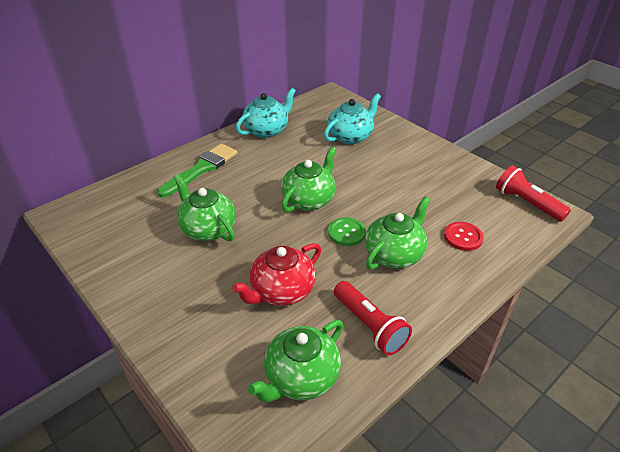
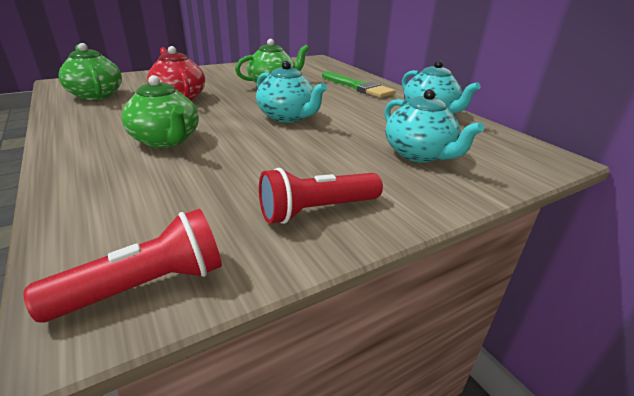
camera: 100 degrees right, 10 degrees down
green teapot [281,147,336,212] -> turquoise teapot [256,61,327,123]
green button [328,217,366,246] -> none
red flashlight [334,281,412,356] -> red flashlight moved to [259,168,383,224]
red button [444,222,484,251] -> none

